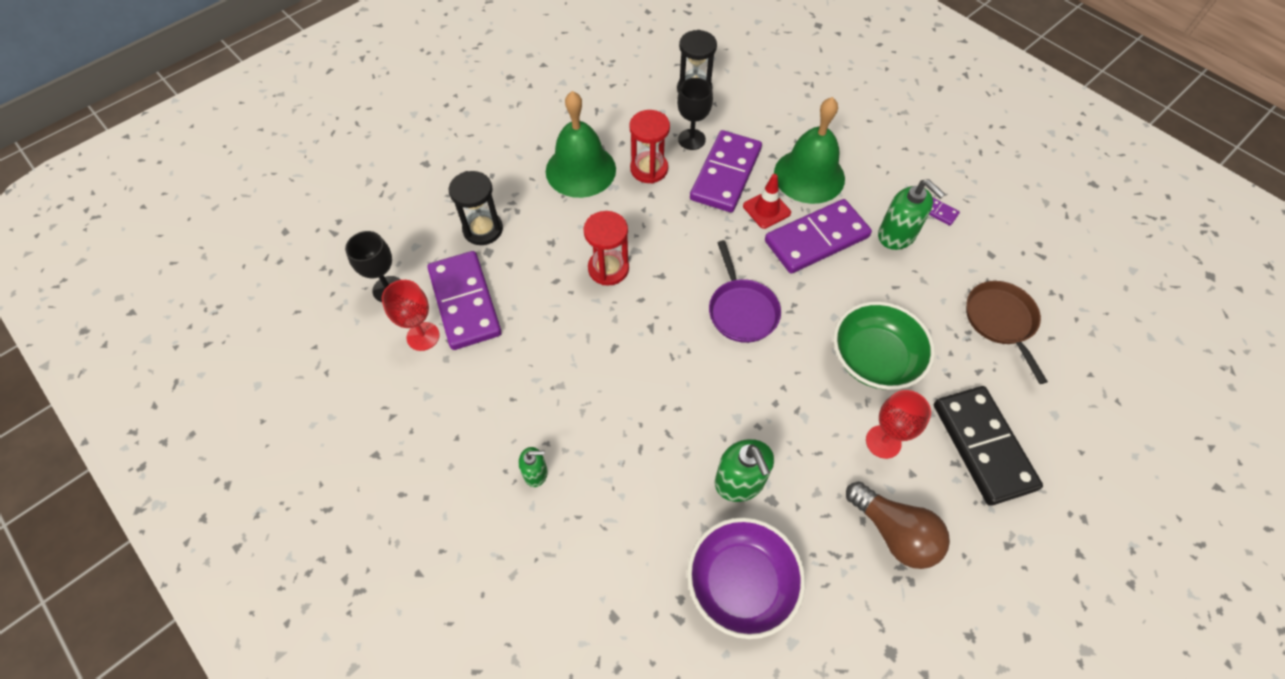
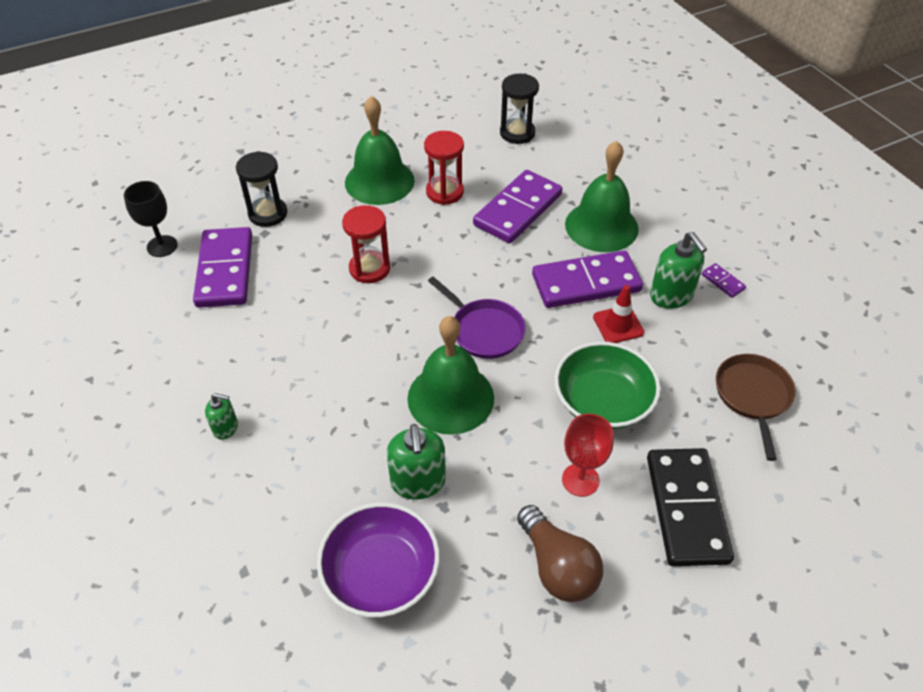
camera: 15 degrees right, 10 degrees down
red goblet [382,280,440,351] -> none
black goblet [677,78,713,150] -> none
purple pan [709,240,781,343] -> purple pan turned 45 degrees counterclockwise [428,277,526,359]
red traffic cone [743,174,791,229] -> red traffic cone moved to [593,285,644,343]
none -> green bell [407,316,494,435]

